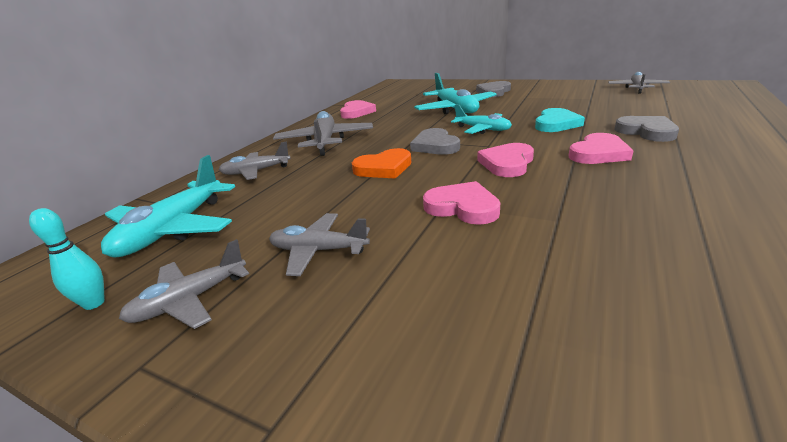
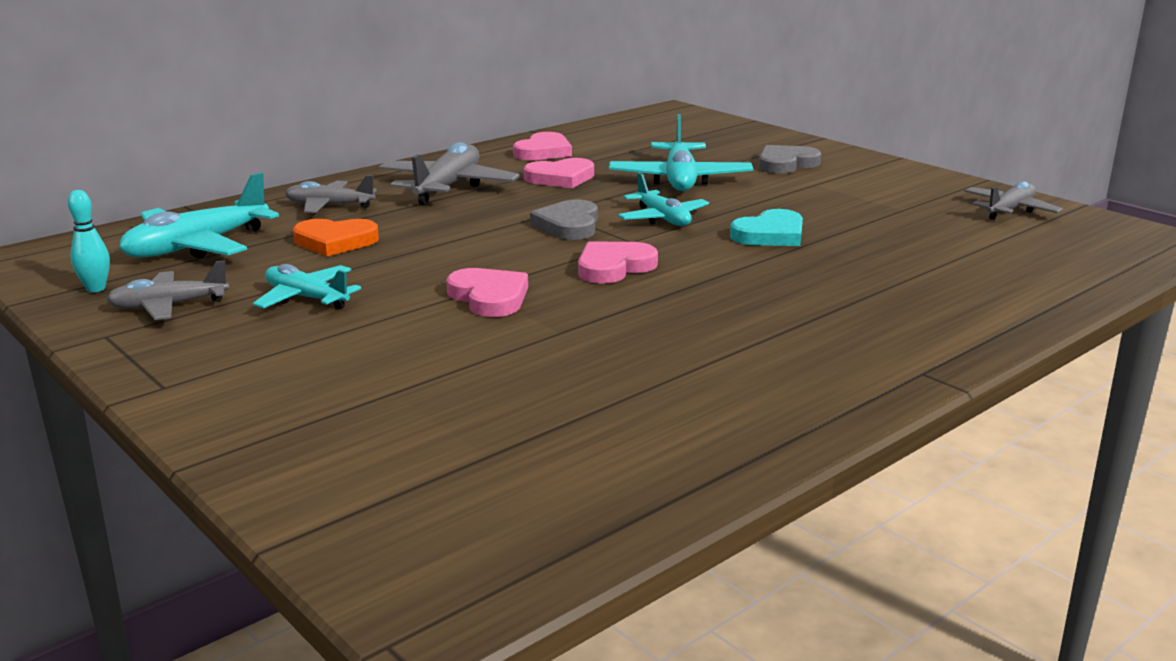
camera: 20 degrees right, 5 degrees down
grey plane [269,213,370,276] -> turquoise plane [253,264,361,309]
orange heart [352,148,411,179] -> orange heart moved to [293,219,379,256]
pink heart [569,133,634,164] -> pink heart moved to [524,158,594,188]
grey heart [614,116,679,142] -> none

